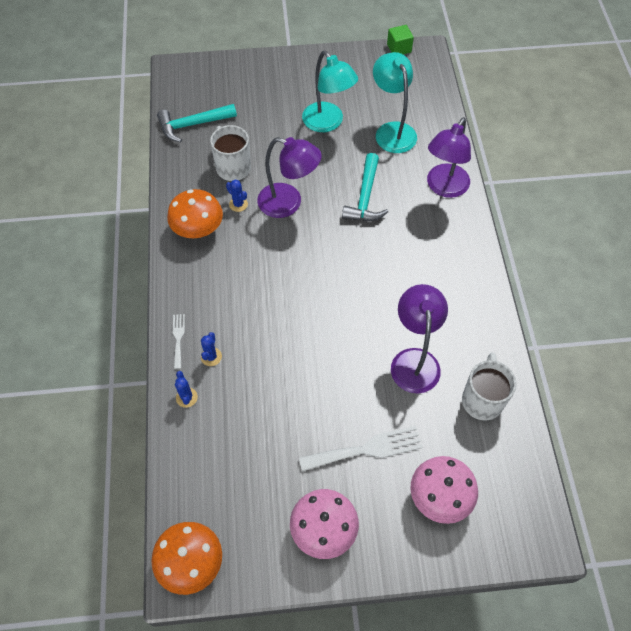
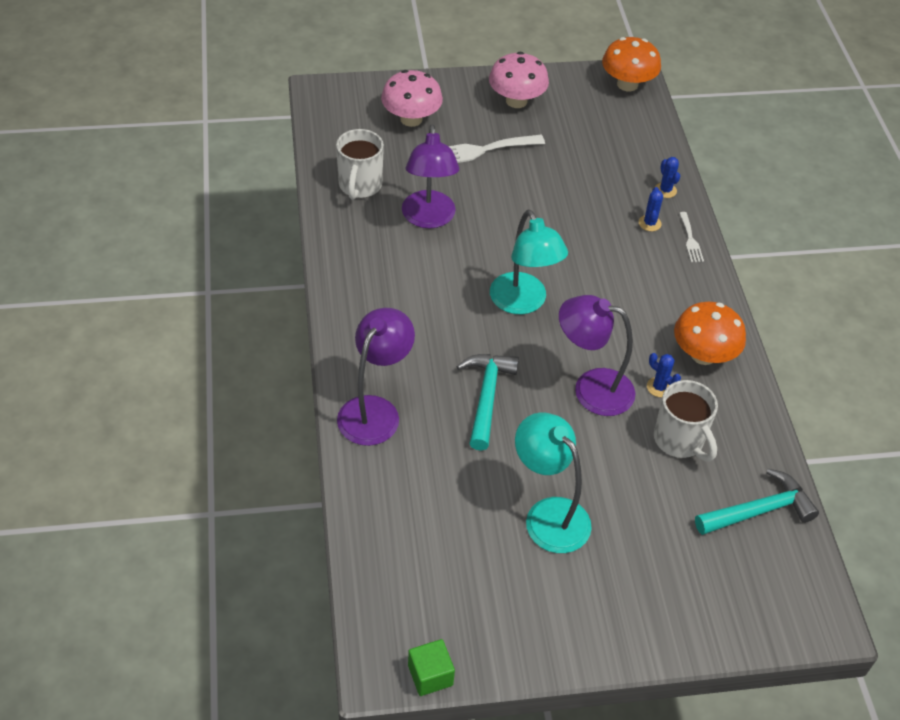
camera: 175 degrees right, 10 degrees down
turquoise lamp [373,52,417,153] -> turquoise lamp moved to [490,210,568,314]

